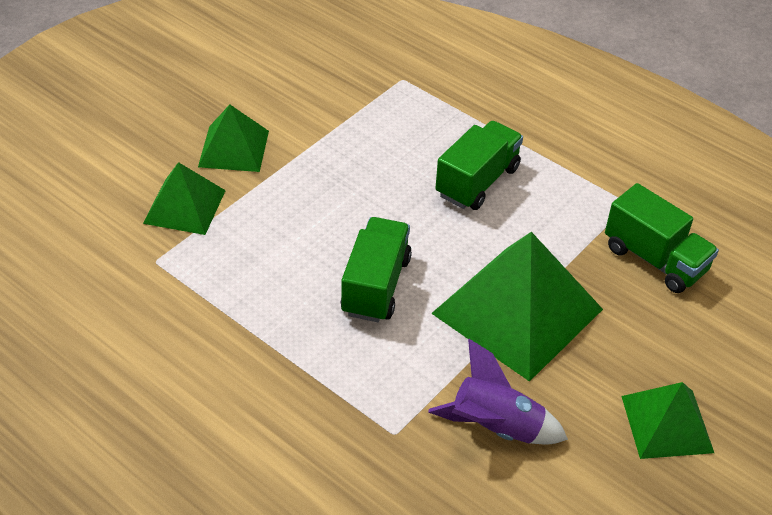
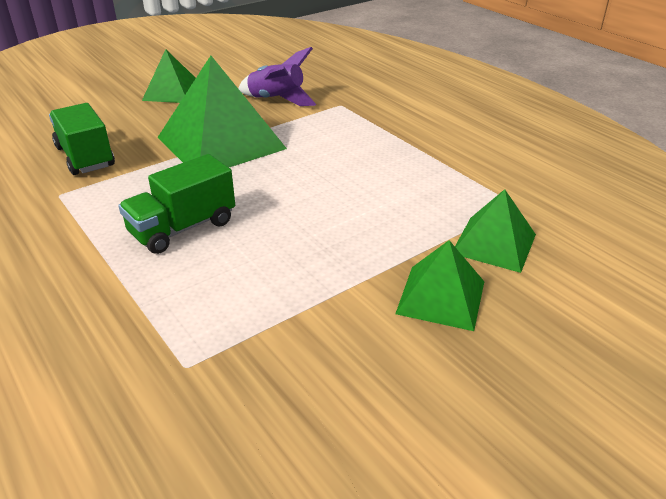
camera: 165 degrees left, 10 degrees down
green truck [341,217,412,322] -> none

